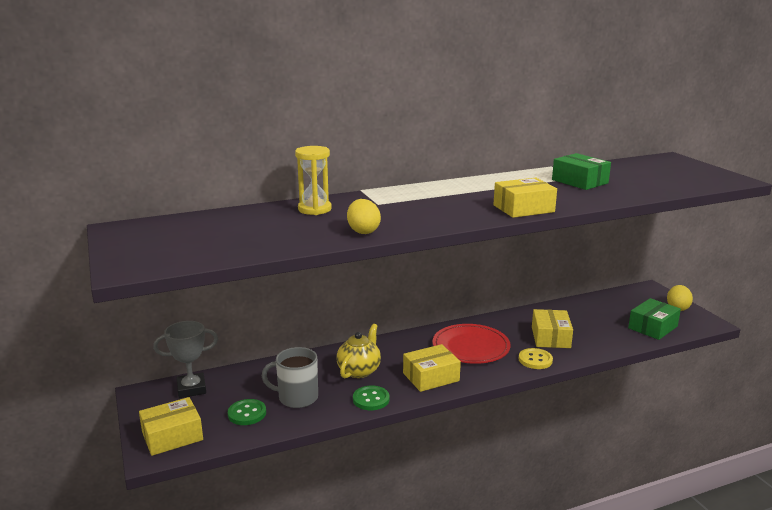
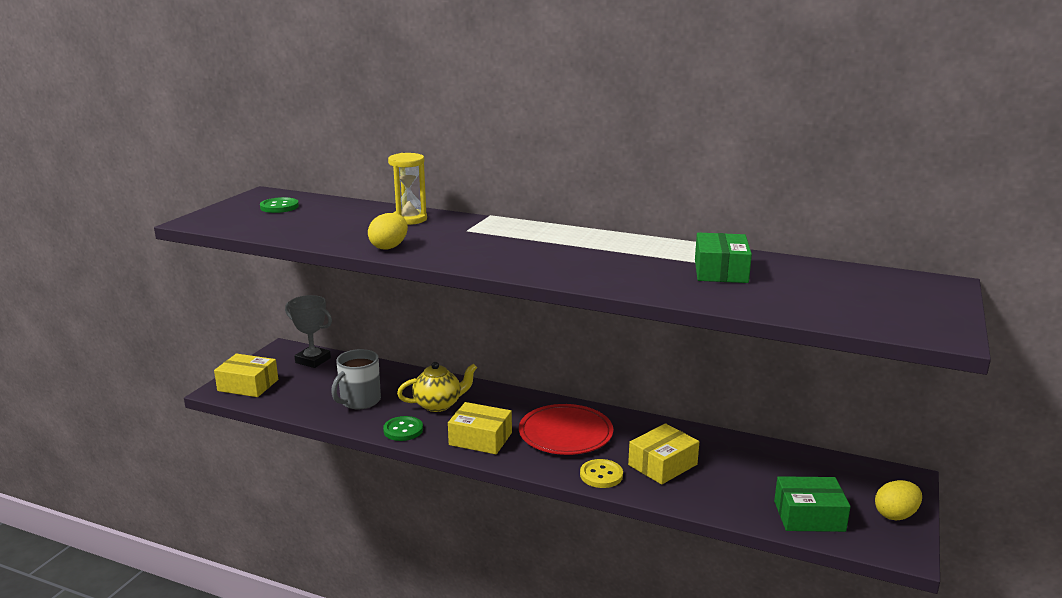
camera: 45 degrees right, 0 degrees up
green button [228,399,266,425] -> green button moved to [260,197,299,213]
grey mug [262,347,318,408] -> grey mug turned 105 degrees counterclockwise [331,349,381,409]
yellow box [493,178,557,218] -> none

